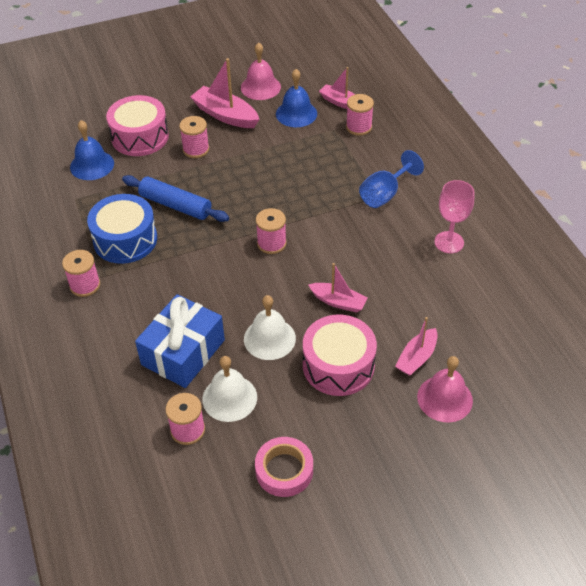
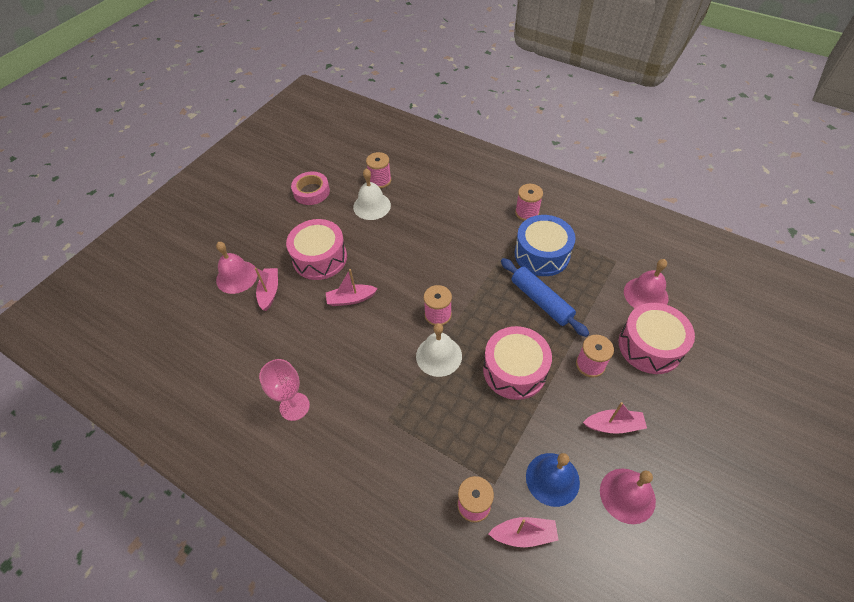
camera: 145 degrees right, 5 degrees up
blue bell [70,120,114,180] -> pink bell [624,259,669,308]
blue rolling pin [122,175,229,222] -> blue rolling pin turned 60 degrees clockwise [501,258,589,337]
blue gift [135,294,225,388] -> none
pink boat [190,58,260,128] -> pink boat [583,402,647,434], size x0.64
white bell [244,295,296,360] -> white bell moved to [416,323,462,377]
blue goblet [359,150,424,208] -> none
none -> pink drum [483,326,552,400]

